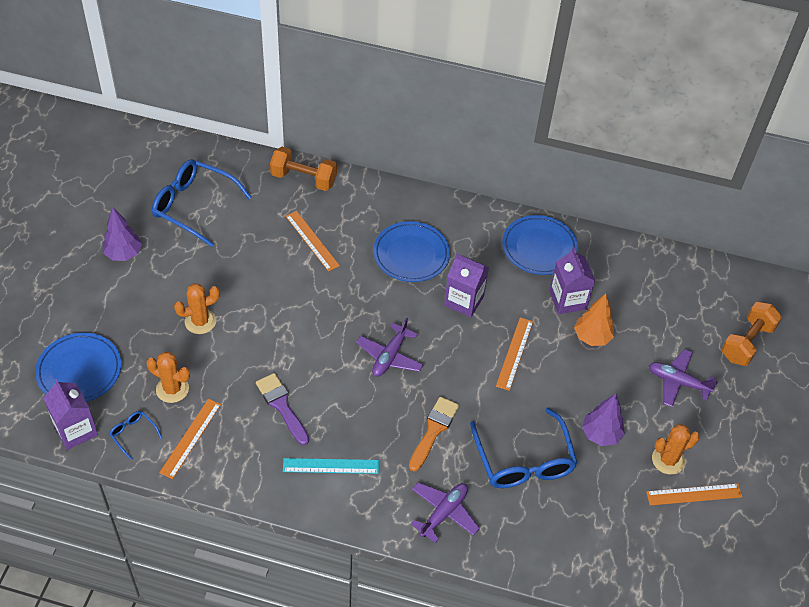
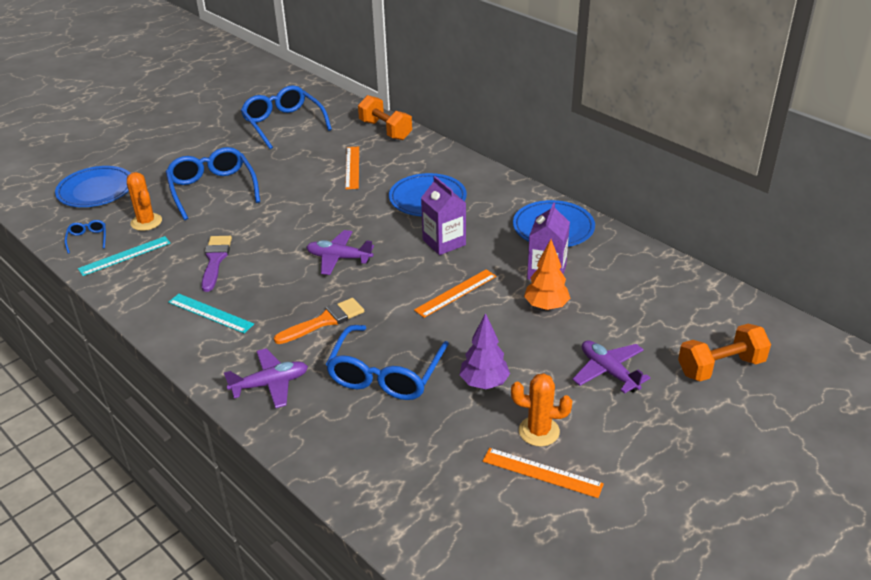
camera: 35 degrees right, 15 degrees down
purple carton [43,379,98,450] -> none
purple tree [103,208,142,261] -> none
orange ruler [159,399,221,479] -> turquoise ruler [78,236,171,276]
orange cactus [174,283,220,334] -> blue glasses [166,147,260,220]
purple plane [356,317,424,377] -> purple plane turned 45 degrees clockwise [306,230,374,275]

